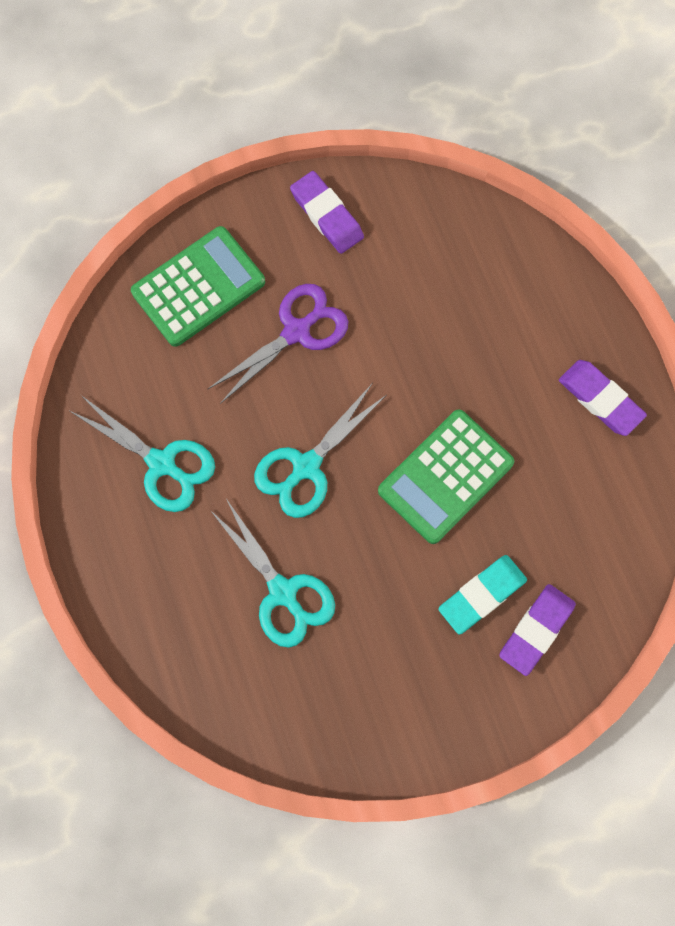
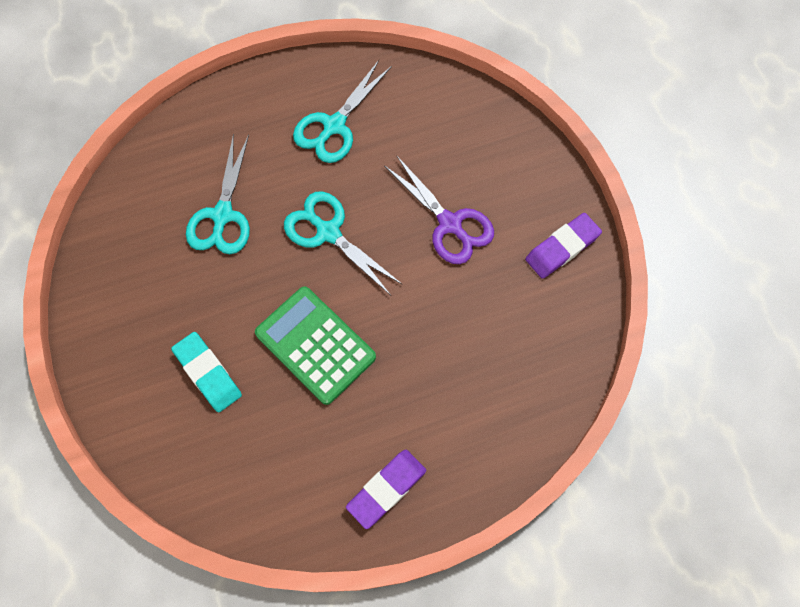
camera: 90 degrees right, 5 degrees down
green calculator [131,226,265,347] -> none
turquoise scissors [210,499,335,648] -> turquoise scissors turned 45 degrees counterclockwise [186,134,250,254]
purple eraser [499,584,576,676] -> none

